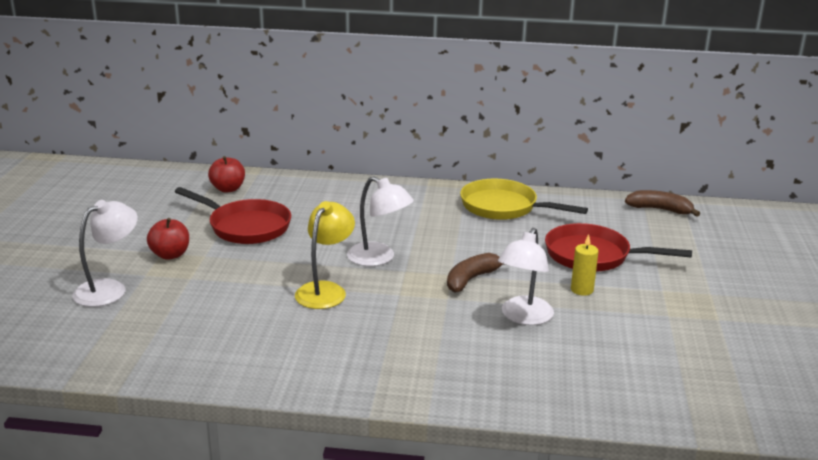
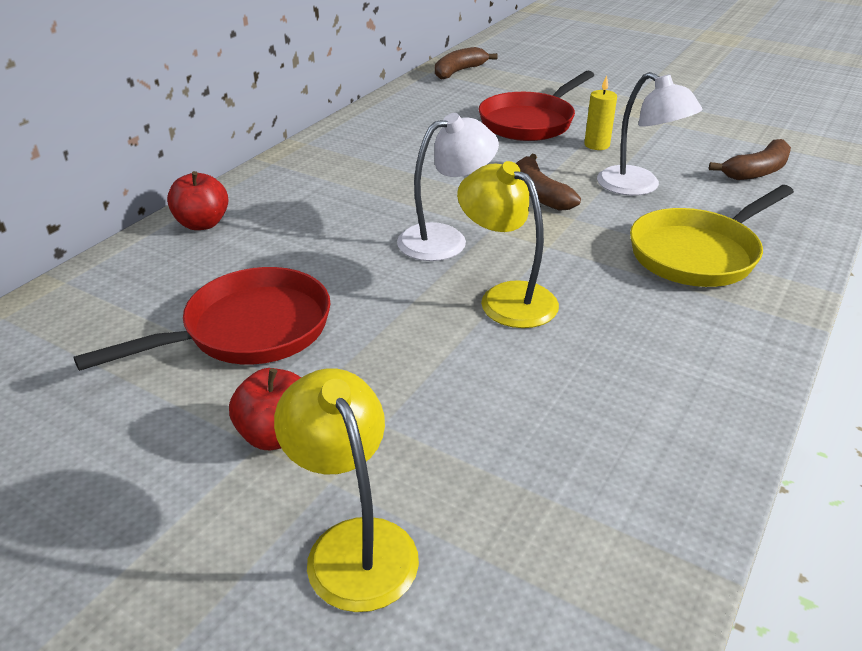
camera: 65 degrees left, 10 degrees up
white lamp [72,200,138,307] -> yellow lamp [274,368,419,612]
red apple [208,156,245,193] -> red apple moved to [167,171,228,230]
yellow pan [460,179,588,220] -> yellow pan moved to [630,185,794,287]
none -> brown banana [709,139,791,180]

